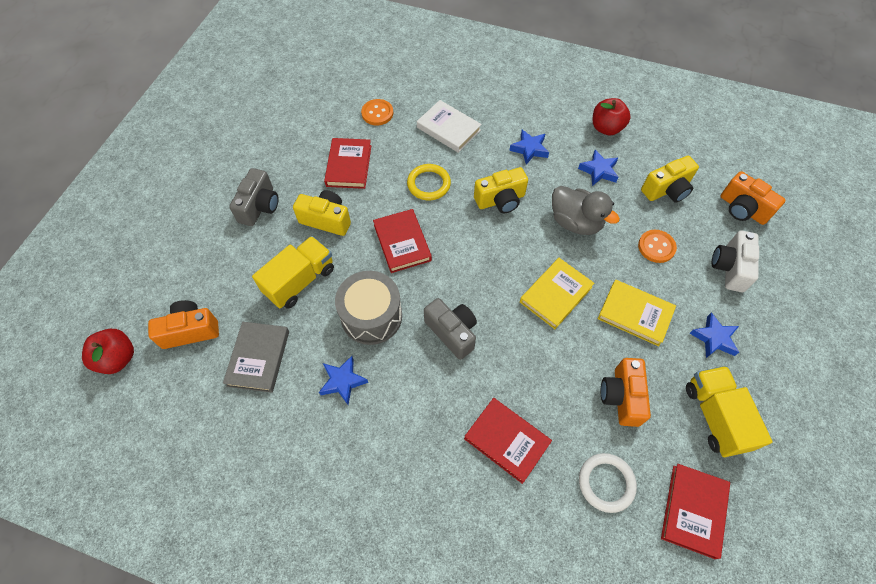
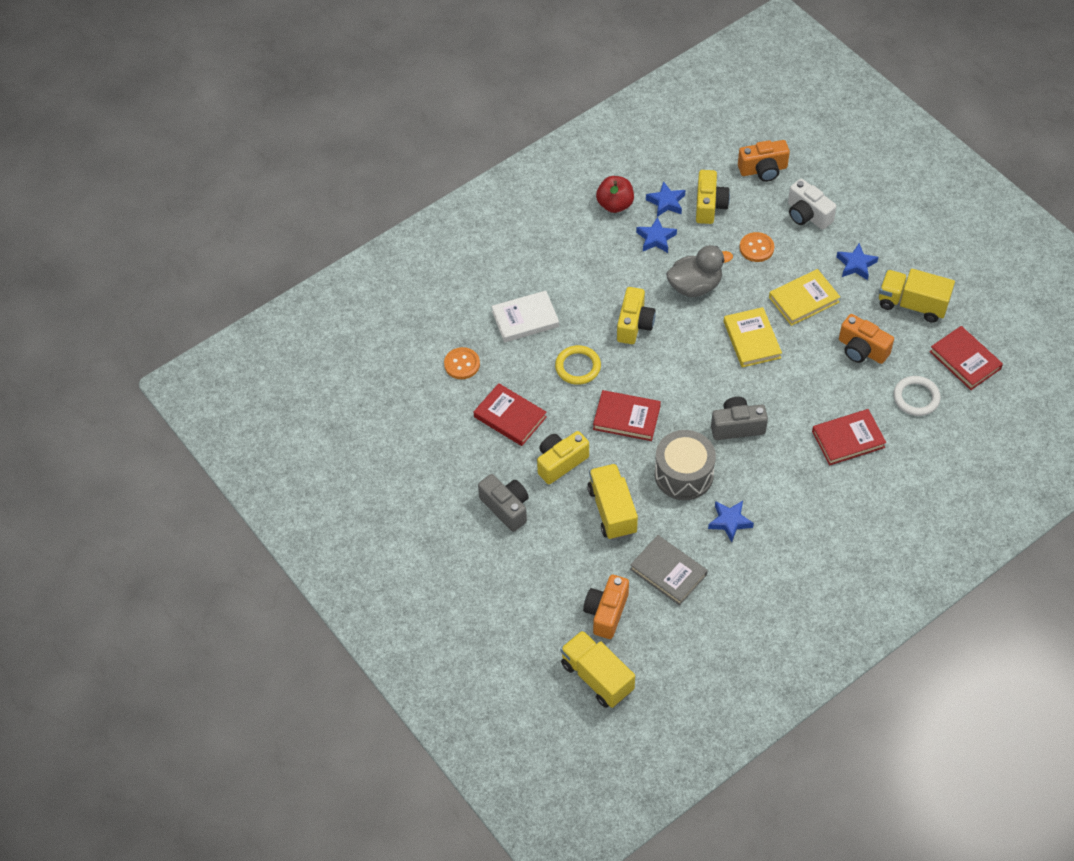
camera: 55 degrees left, 5 degrees down
red apple [82,329,134,374] -> yellow truck [560,630,635,708]
blue star [509,130,549,165] -> blue star moved to [646,181,685,217]

